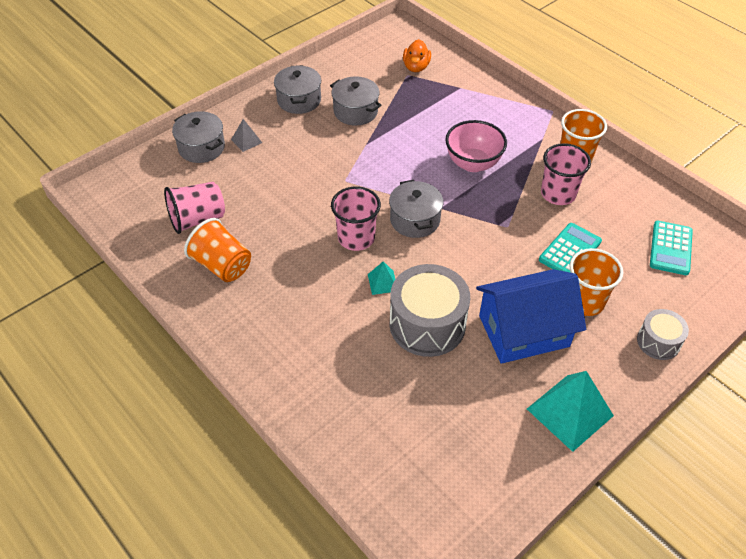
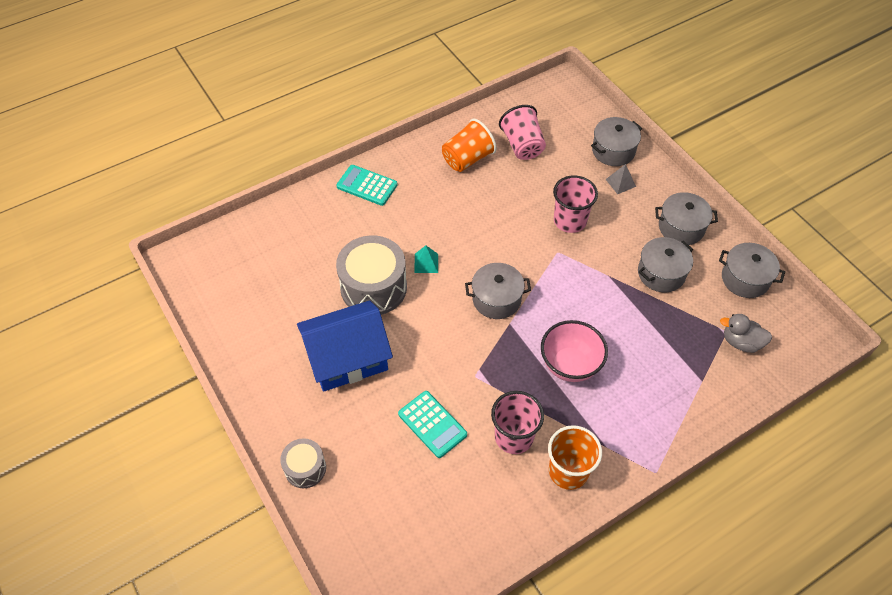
camera: 100 degrees right, 5 degrees up
pink cup [331,186,381,251] -> pink cup moved to [553,175,598,233]
orange duck [403,39,431,72] -> grey duck [720,314,772,353]
blue house [476,269,586,364] -> blue house turned 75 degrees clockwise [297,300,393,392]
turquoise pyramid [527,371,614,452] -> none
orange cup [569,248,624,316] -> none
turquoise calculator [650,221,693,275] -> turquoise calculator moved to [336,165,398,206]
none -> grey pot [719,243,785,298]

